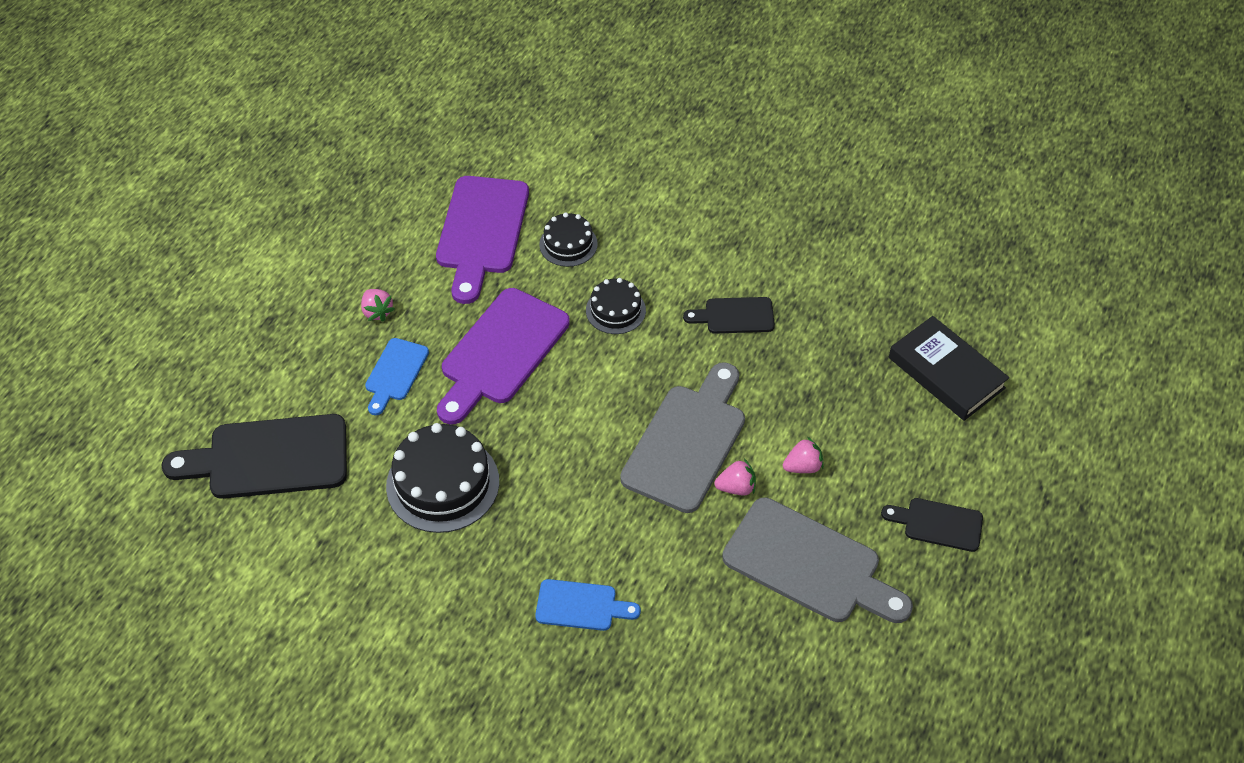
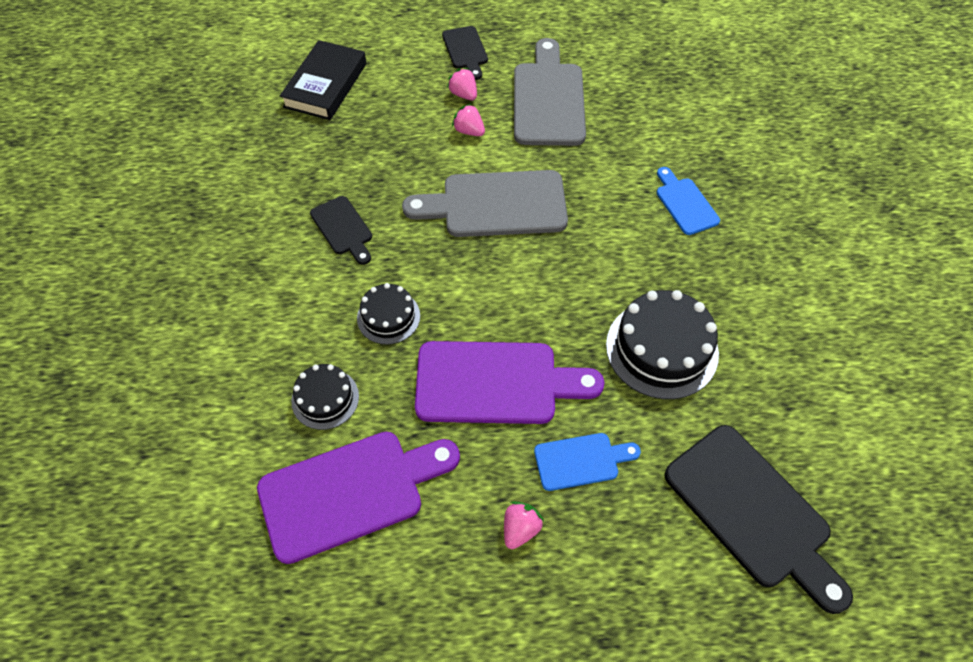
camera: 120 degrees left, 5 degrees up
pink strawberry [714,459,756,495] -> pink strawberry moved to [447,68,477,100]

